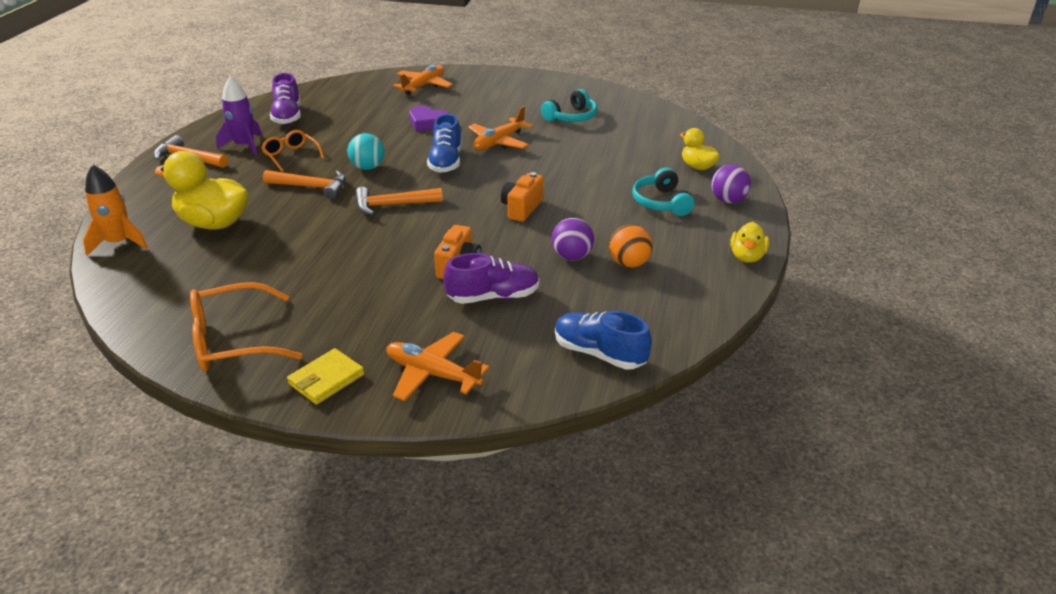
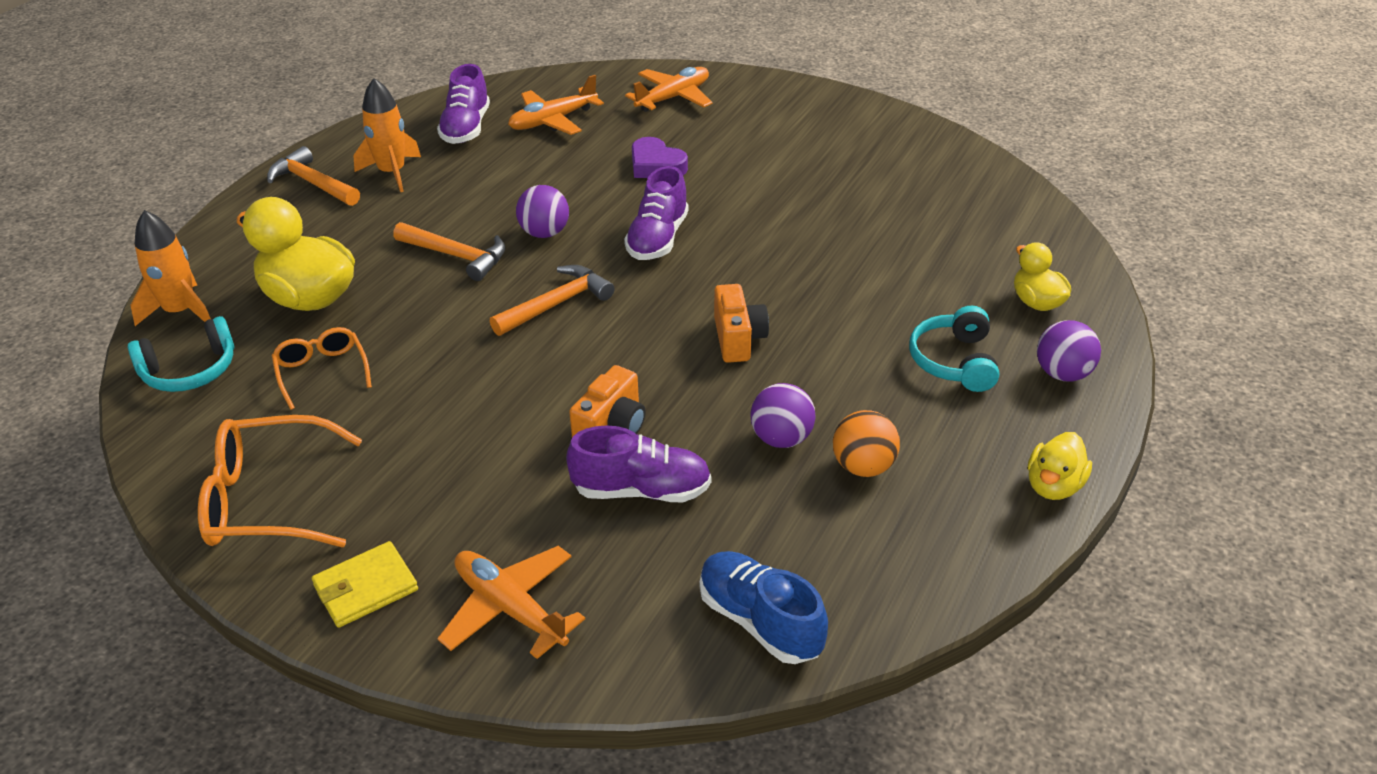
camera: 15 degrees right, 5 degrees up
purple rocket [216,77,262,156] -> orange rocket [353,78,421,192]
orange glasses [261,130,324,172] -> orange glasses moved to [272,327,372,410]
turquoise ball [348,133,384,170] -> purple ball [516,185,569,238]
orange hammer [355,187,443,215] -> orange hammer turned 135 degrees clockwise [490,265,615,336]
blue shoe [427,114,462,173] -> purple shoe [624,166,689,260]
orange plane [468,106,533,150] -> orange plane moved to [508,75,604,135]
orange camera [501,172,543,222] -> orange camera turned 135 degrees clockwise [714,284,769,363]
turquoise headphones [541,89,597,122] -> turquoise headphones moved to [128,316,234,392]

